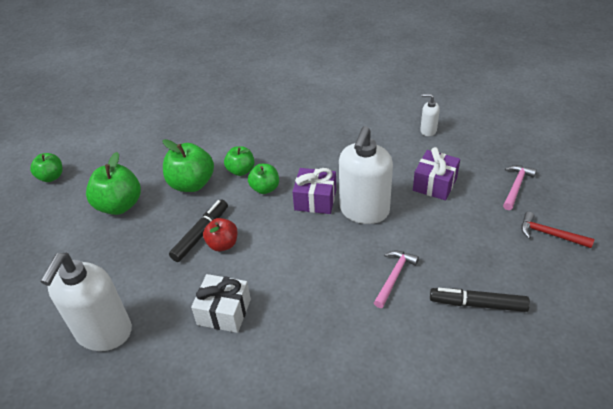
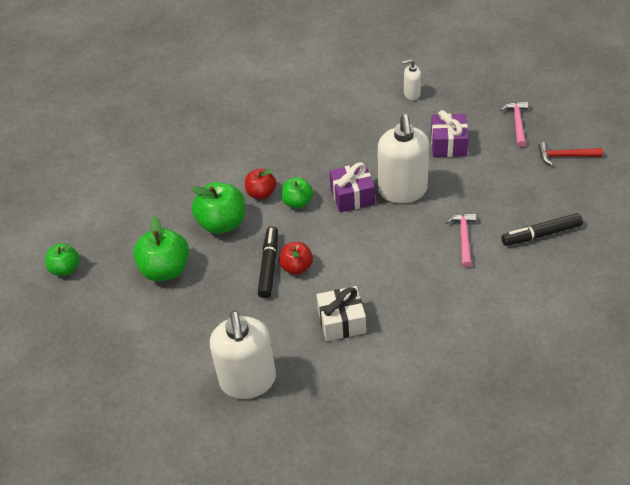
camera: 25 degrees left, 5 degrees up
green apple [224,146,255,176] -> red apple [245,168,276,199]

